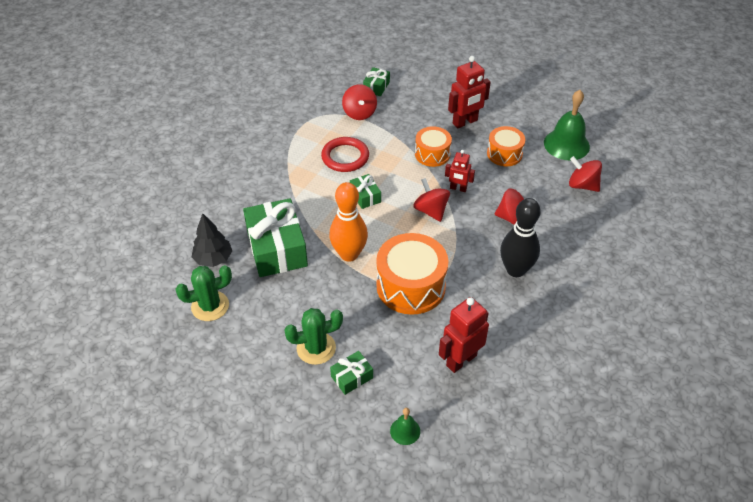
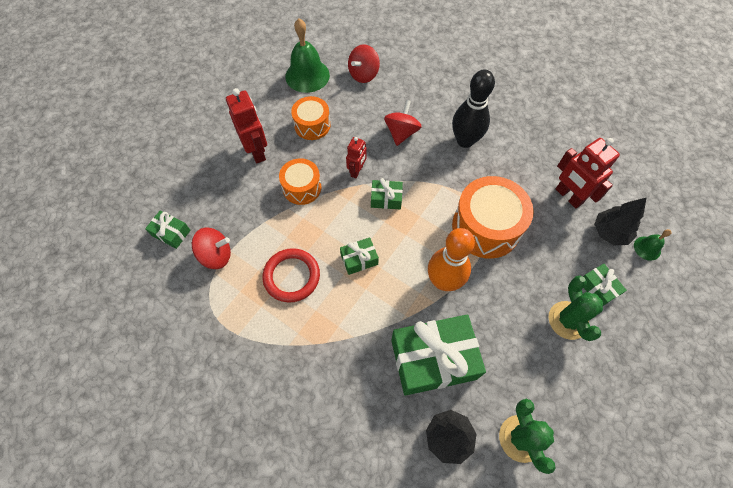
camera: 85 degrees left, 15 degrees up
red spinning top [413,178,450,222] -> green gift [371,178,403,209]
none -> black tree [594,197,647,245]

